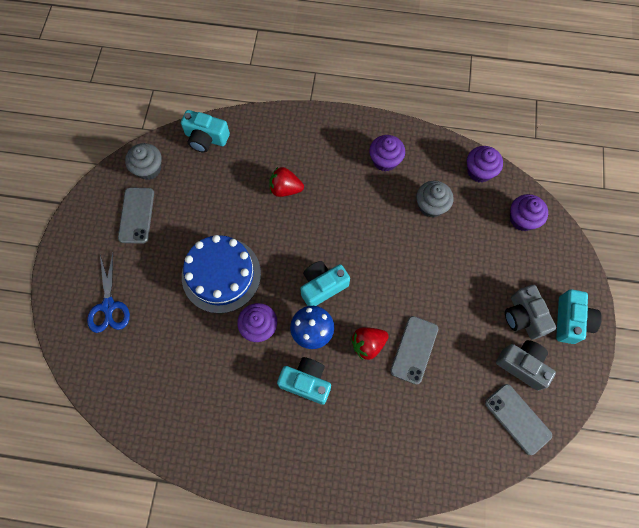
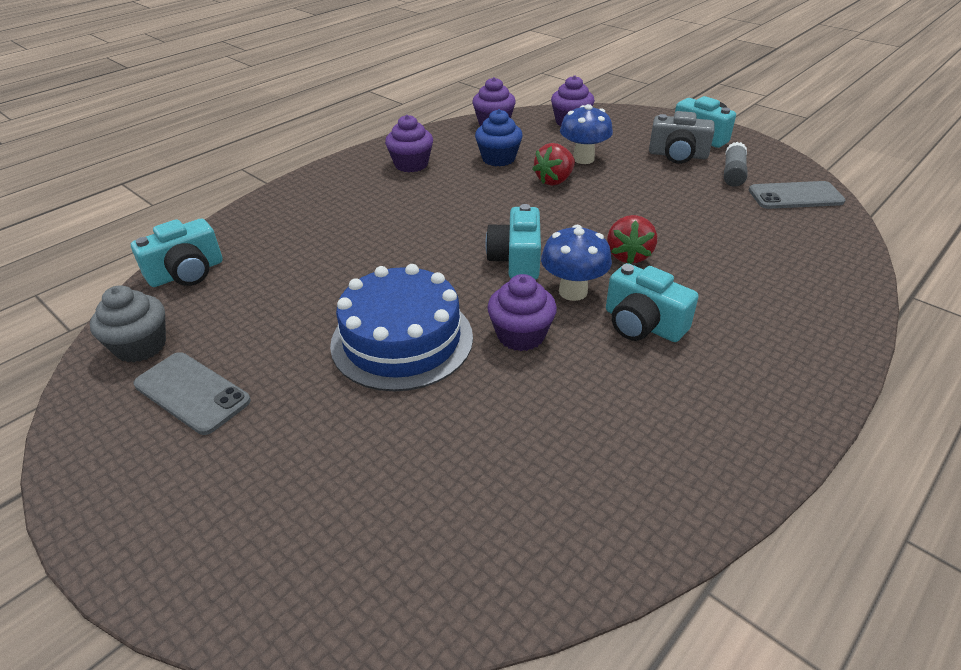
camera: 55 degrees left, 30 degrees down
blue scissors [87,253,130,333] -> none
red strawberry [269,167,304,197] -> red strawberry moved to [532,143,575,186]
turquoise camera [277,357,331,405] -> turquoise camera turned 105 degrees counterclockwise [606,263,699,342]
grey phone [390,316,438,385] -> none
grey cupcake [416,181,453,218] -> blue cupcake [475,109,523,166]
grey camera [496,340,556,391] -> grey glue stick [724,142,747,187]
none -> blue mushroom [560,104,613,164]

